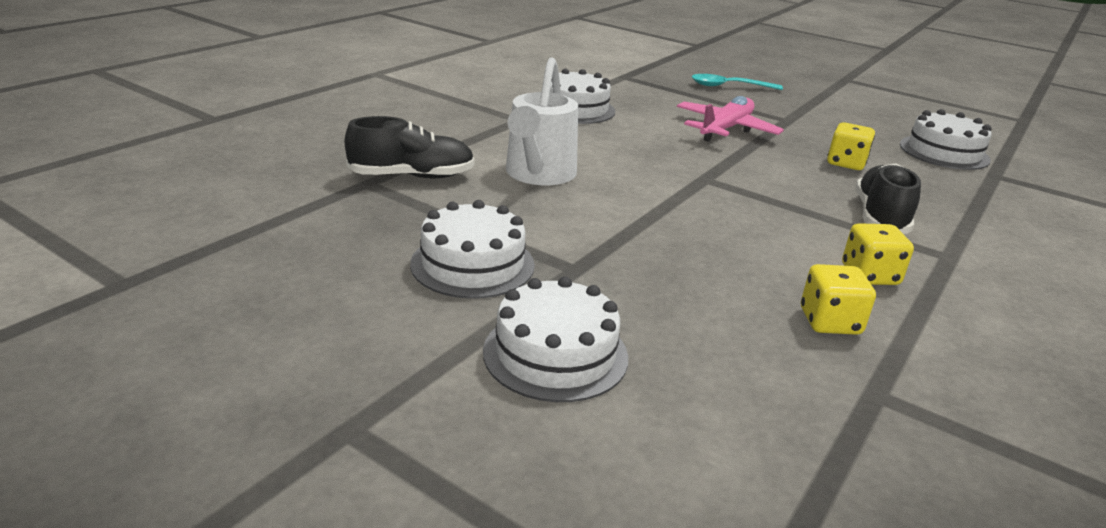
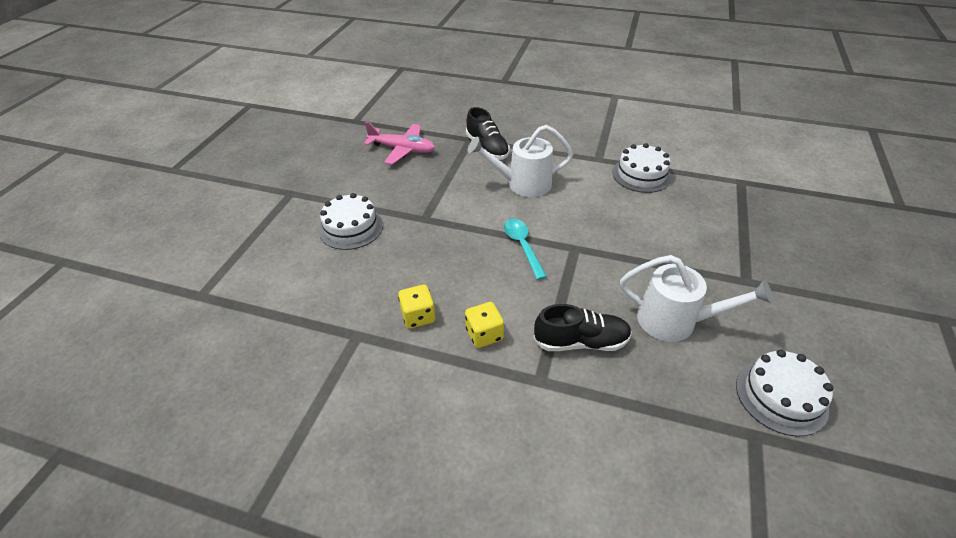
camera: 75 degrees right, 15 degrees up
white cake [410,200,535,299] -> none
pink plane [677,96,784,142] -> pink plane moved to [364,122,435,165]
turquoise spoon [692,74,783,90] -> turquoise spoon moved to [504,219,547,280]
yellow dice [827,122,875,170] -> white watering can [620,255,773,342]

